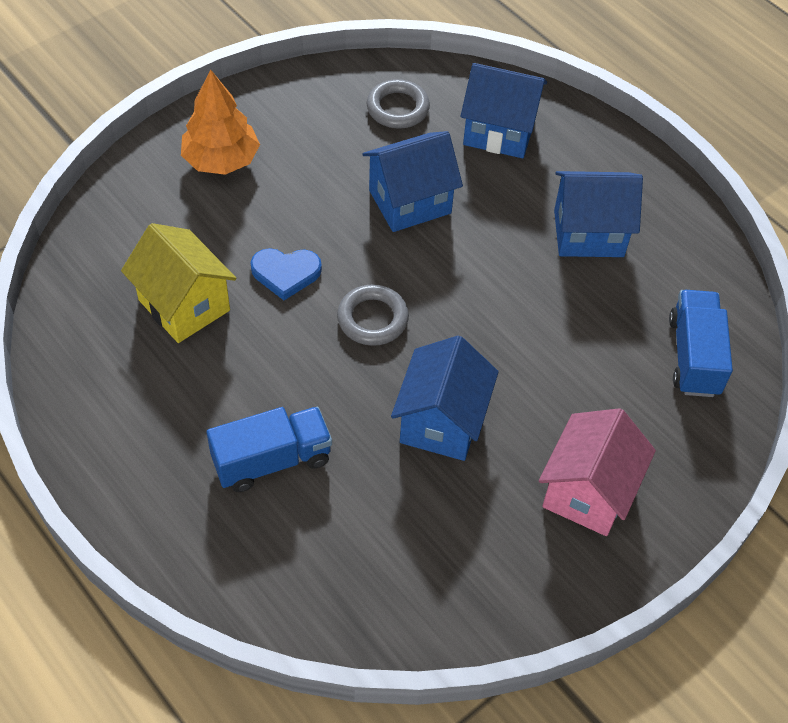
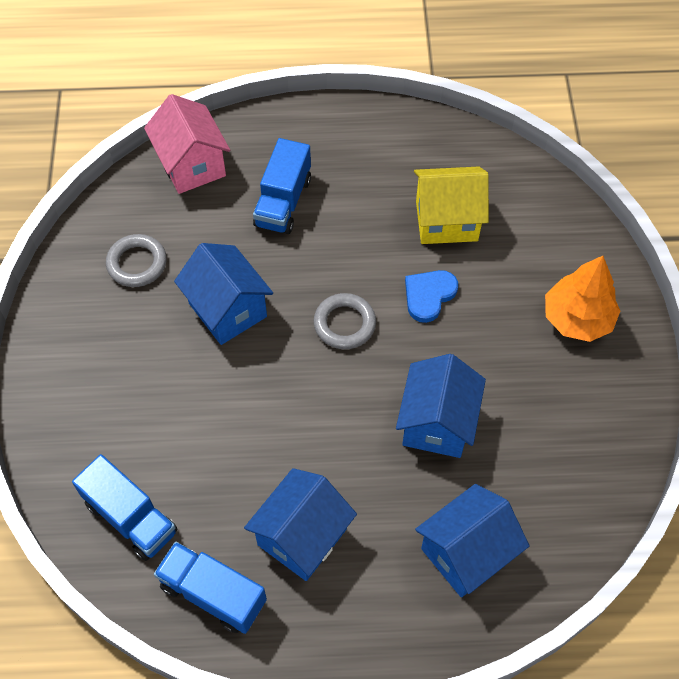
camera: 130 degrees right, 5 degrees up
grey ring [367,79,430,129] -> grey ring moved to [106,234,167,287]
pink house [539,408,656,536] -> pink house moved to [144,94,230,194]
none -> blue truck [154,542,267,634]

